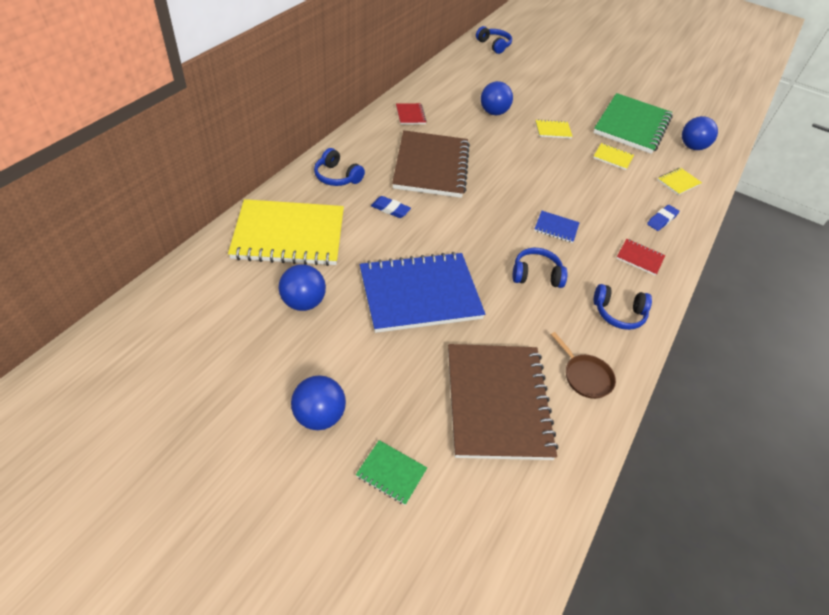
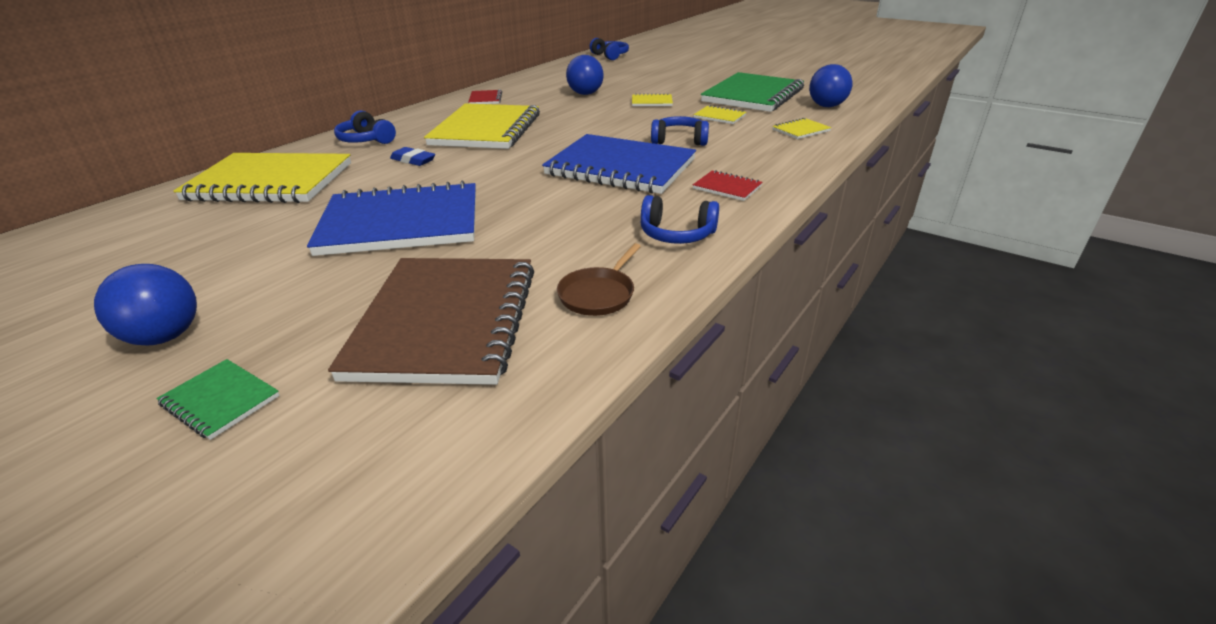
camera: 10 degrees right, 15 degrees down
blue ball [279,264,326,311] -> none
brown notebook [392,130,470,198] -> yellow notebook [424,103,540,149]
blue headphones [512,248,568,288] -> blue headphones moved to [651,116,709,146]
blue notebook [534,211,580,243] -> blue notebook [542,134,696,194], size x2.41
brown pan [551,332,616,399] -> brown pan turned 60 degrees clockwise [557,243,641,316]
blue eraser [647,205,679,231] -> none

